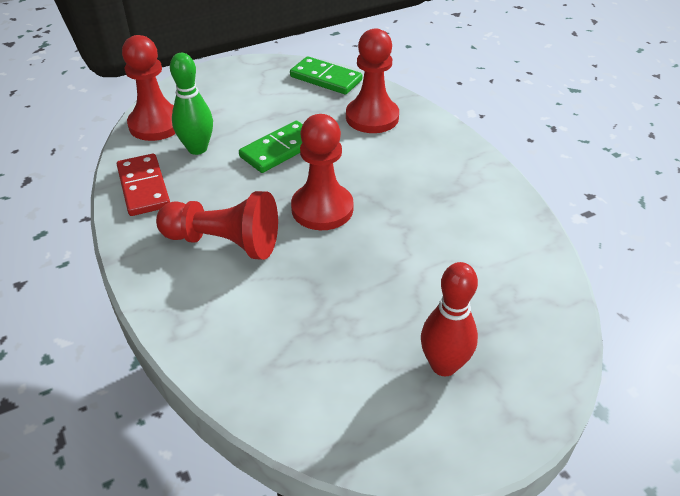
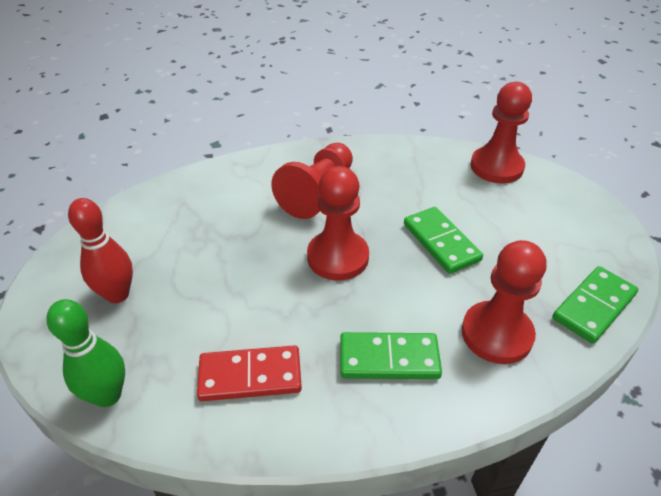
camera: 105 degrees right, 0 degrees up
red domino [117,154,170,216] -> red domino moved to [197,345,302,401]
green bowling pin [170,53,213,155] -> green bowling pin moved to [46,299,125,407]
none -> green domino [340,332,442,379]

